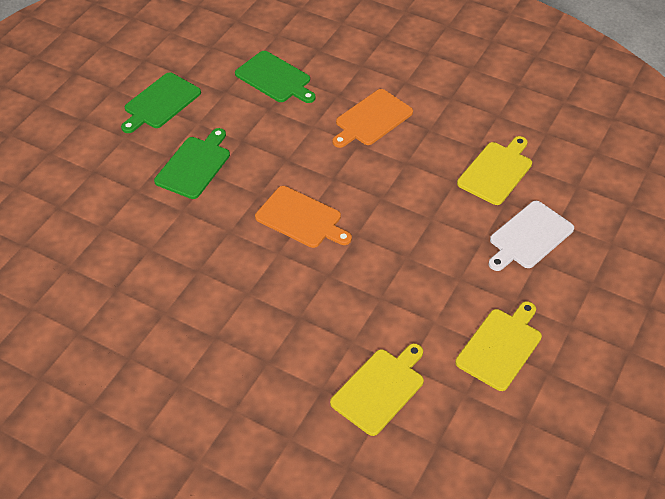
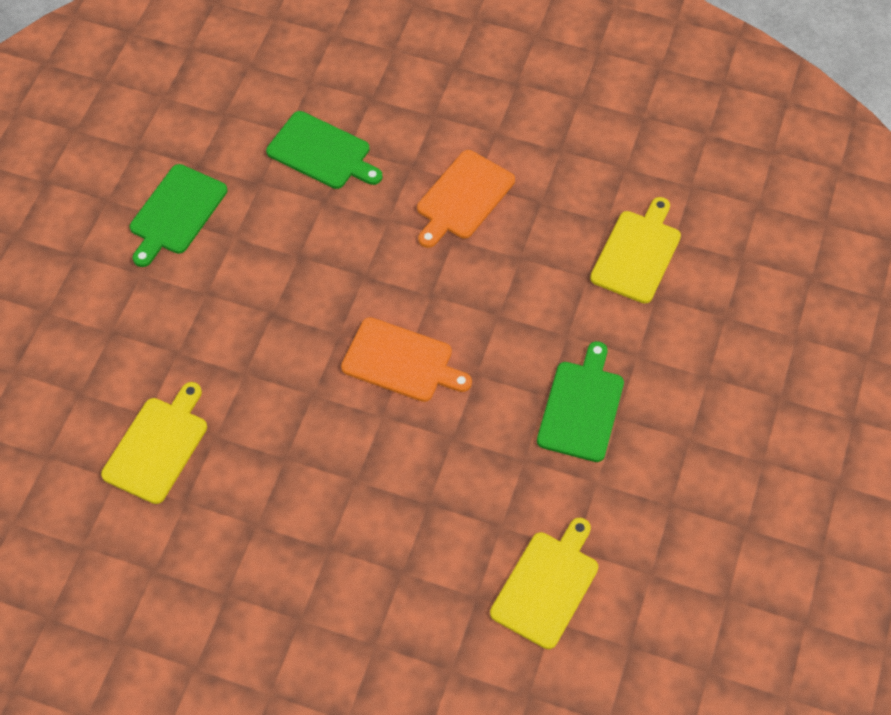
camera: 10 degrees left, 10 degrees up
green cutting board [154,128,230,199] -> green cutting board moved to [537,341,624,462]
yellow cutting board [455,301,542,391] -> yellow cutting board moved to [101,382,207,504]
white cutting board [488,201,574,271] -> none

